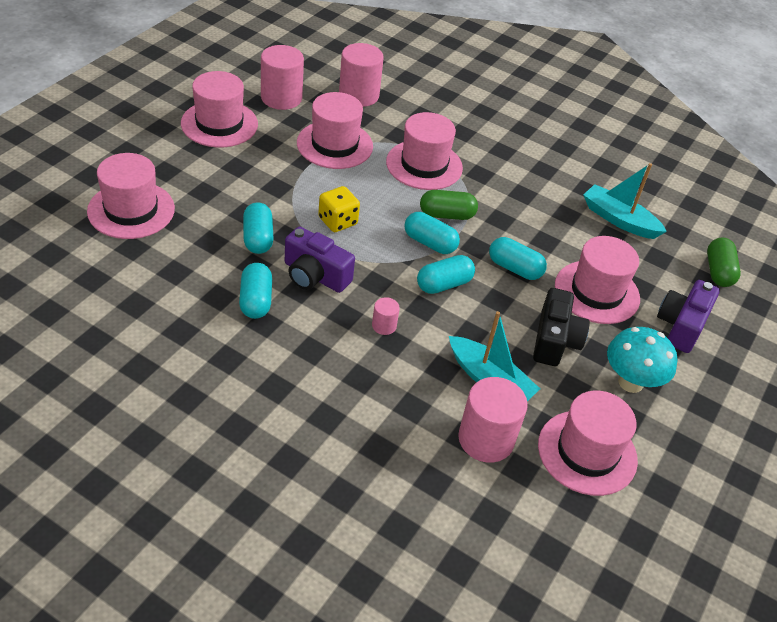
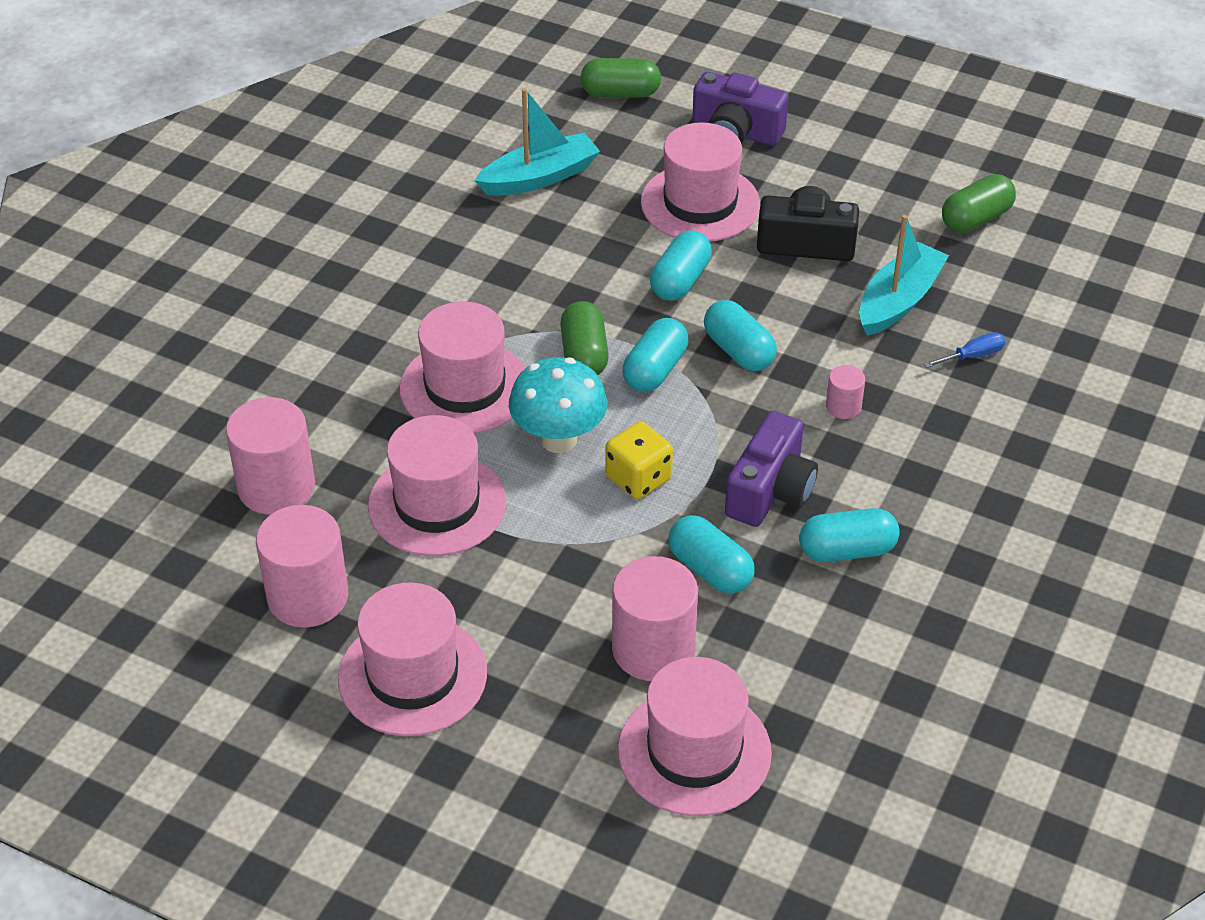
camera: 90 degrees left, 0 degrees up
turquoise capsule [243,202,274,254] -> turquoise capsule turned 60 degrees clockwise [669,515,755,594]
pink cylinder [458,377,528,463] -> pink cylinder moved to [612,556,698,681]
pink hat [538,391,638,496] -> green capsule [942,174,1016,233]
turquoise boat [583,163,667,239] -> turquoise boat turned 150 degrees counterclockwise [474,88,600,196]
turquoise mushroom [607,327,677,393] -> turquoise mushroom moved to [509,357,608,453]
none -> blue screwdriver [924,332,1006,368]

